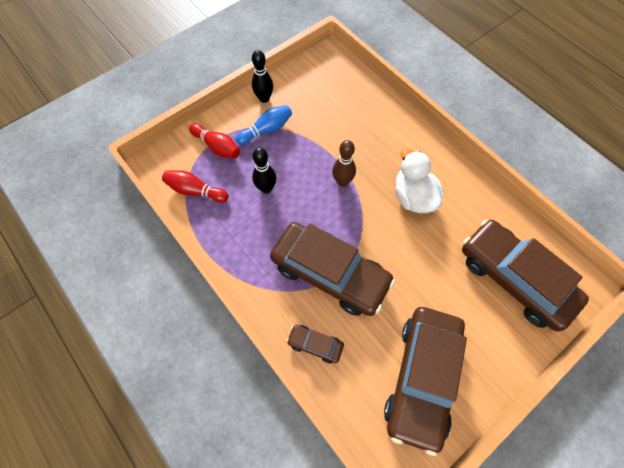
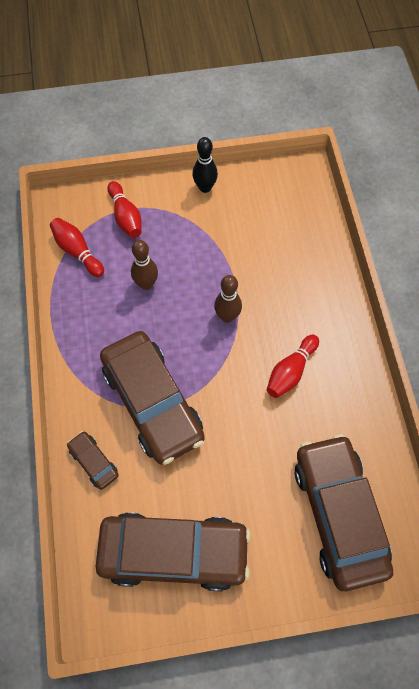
camera: 30 degrees right, 0 degrees up
blue bowling pin [235,105,292,145] -> none
black bowling pin [252,148,276,193] -> brown bowling pin [131,240,158,290]
brown car [384,307,467,456] -> brown car turned 135 degrees counterclockwise [96,512,251,591]
white duck [395,148,444,213] -> red bowling pin [267,334,319,398]

